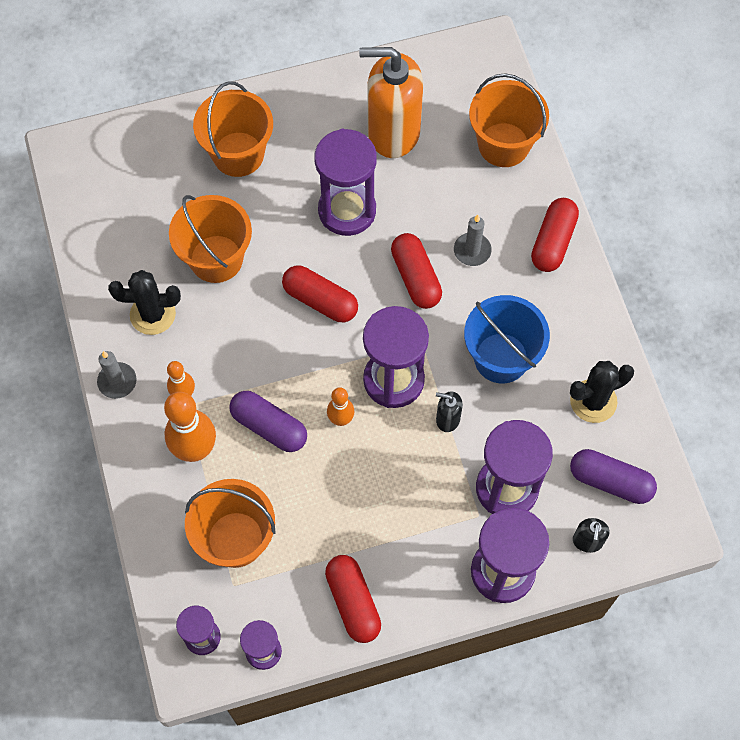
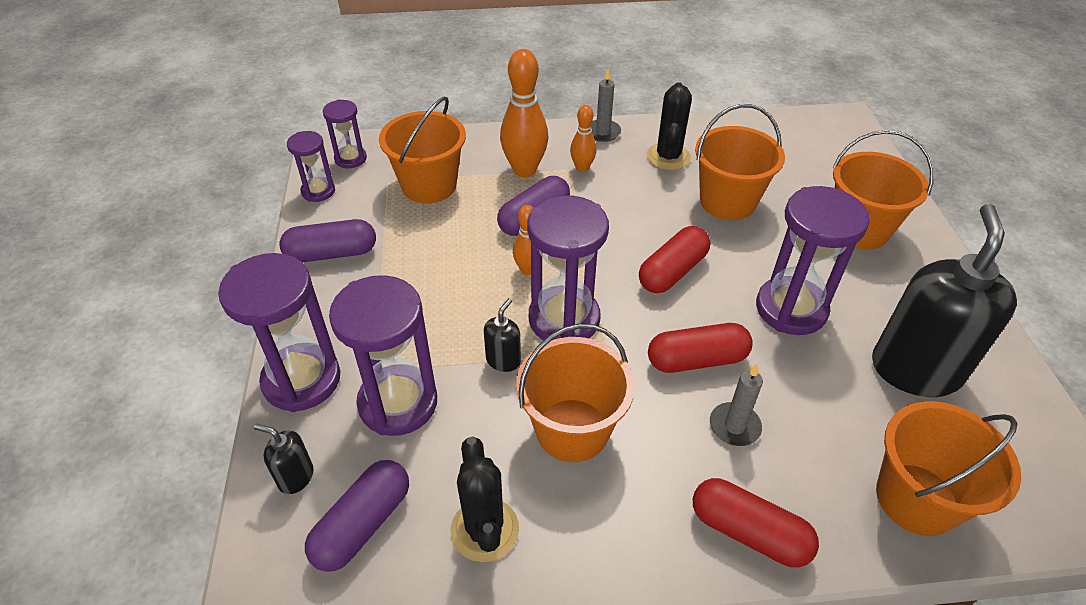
camera: 100 degrees right, 20 degrees down
red capsule [325,555,381,643] -> purple capsule [279,219,376,262]
orange soap dispenser [359,47,423,158] -> black soap dispenser [872,204,1017,397]
blue bucket [464,295,550,384] -> orange bucket [516,323,635,462]

